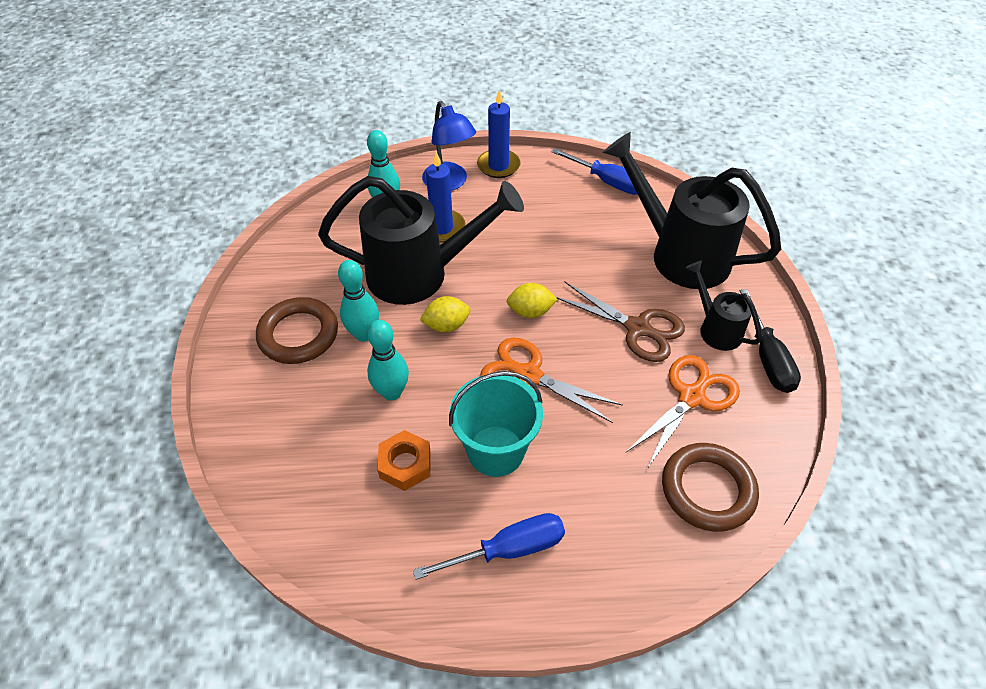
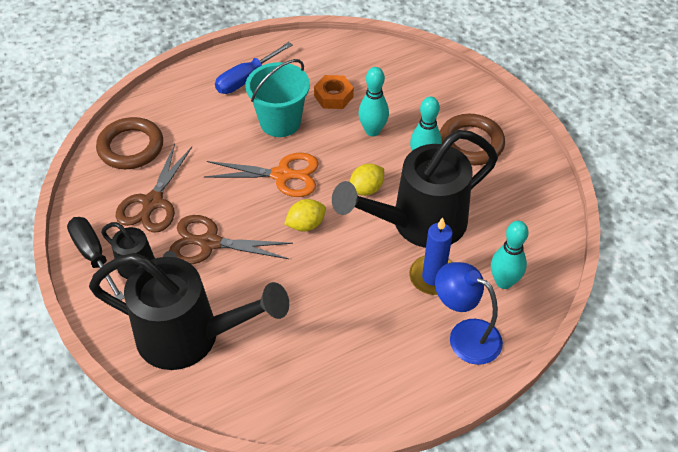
camera: 155 degrees right, 0 degrees up
blue candle [477,90,520,178] -> none
blue screwdriver [552,148,637,195] -> none
orange scissors [625,355,740,469] -> brown scissors [115,144,192,233]

